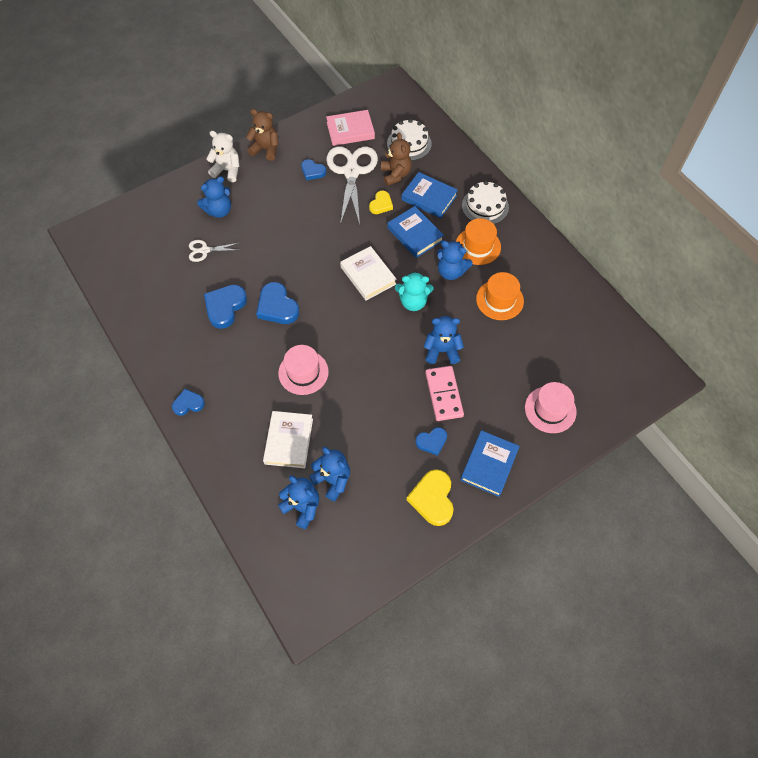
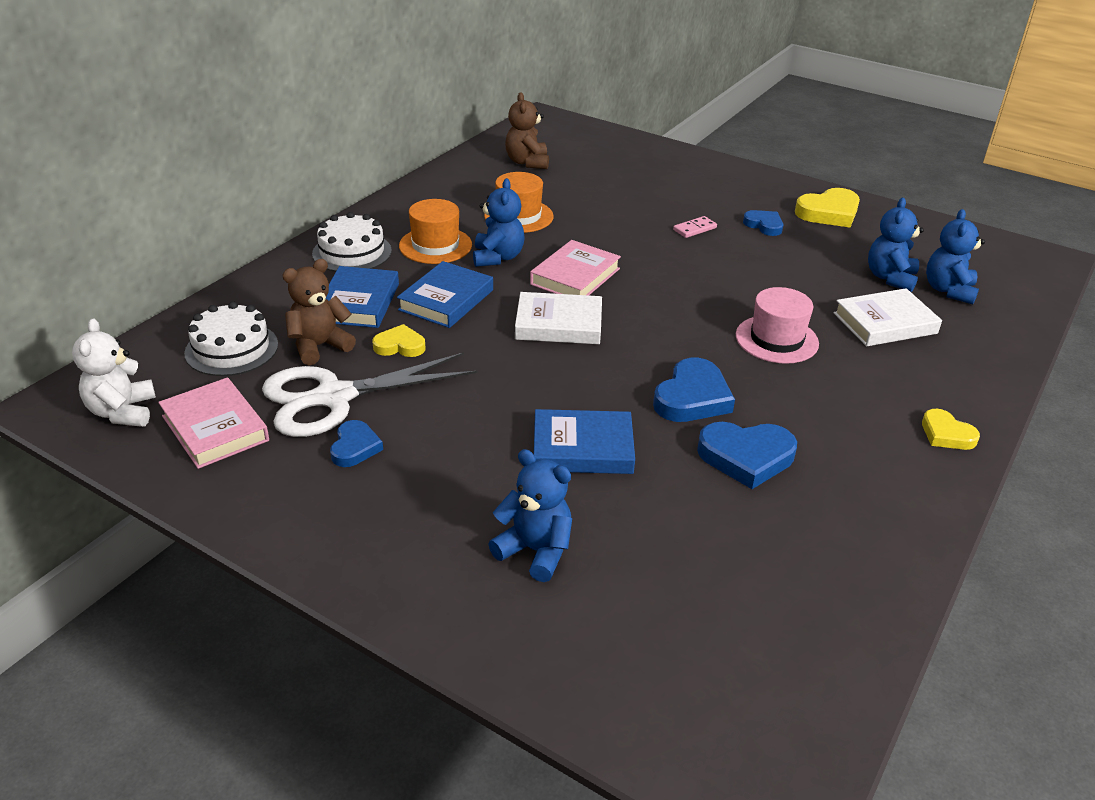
camera: 115 degrees left, 25 degrees down
blue heart [172,389,205,416] -> yellow heart [922,409,980,450]
white scissors [189,240,239,262] -> none
white teddy bear [206,131,240,182] -> white teddy bear moved to [72,318,156,427]
brown teddy bear [246,109,279,161] -> brown teddy bear moved to [505,92,549,169]
white book [340,246,397,301] -> white book turned 60 degrees clockwise [515,292,602,344]
turquoise teddy bear [395,271,434,311] -> pink book [530,240,621,295]
blue teddy bear [424,316,464,364] -> none
pink domino [425,366,464,421] -> pink domino [673,216,717,238], size x0.53
blue book [460,430,520,497] -> blue book moved to [534,409,635,474]
pink hat [525,382,577,433] -> none

